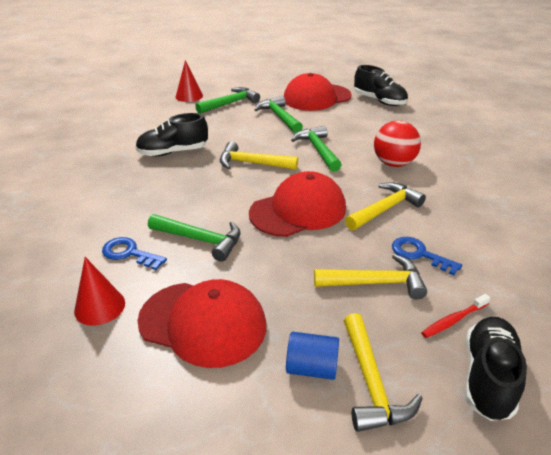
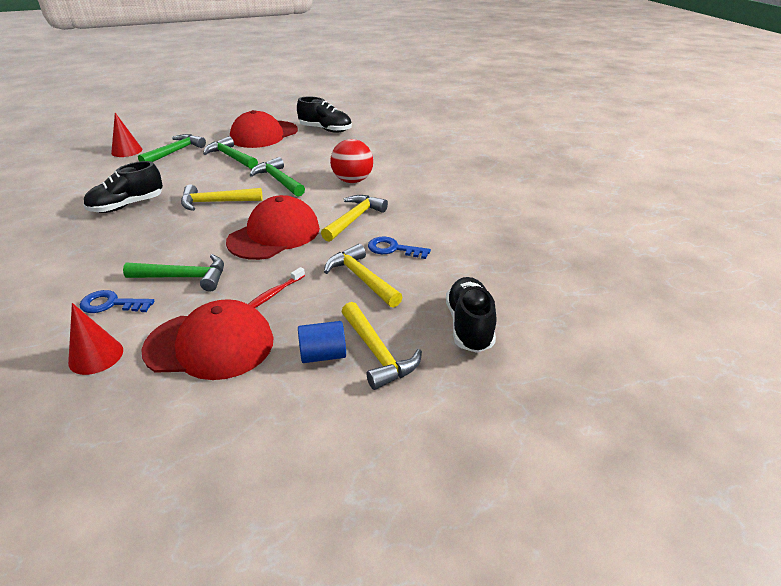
camera: 20 degrees left, 0 degrees up
yellow hammer [314,254,427,300] -> yellow hammer turned 105 degrees counterclockwise [324,244,402,308]
red toothbrush [421,294,490,338] -> red toothbrush moved to [248,267,305,308]

